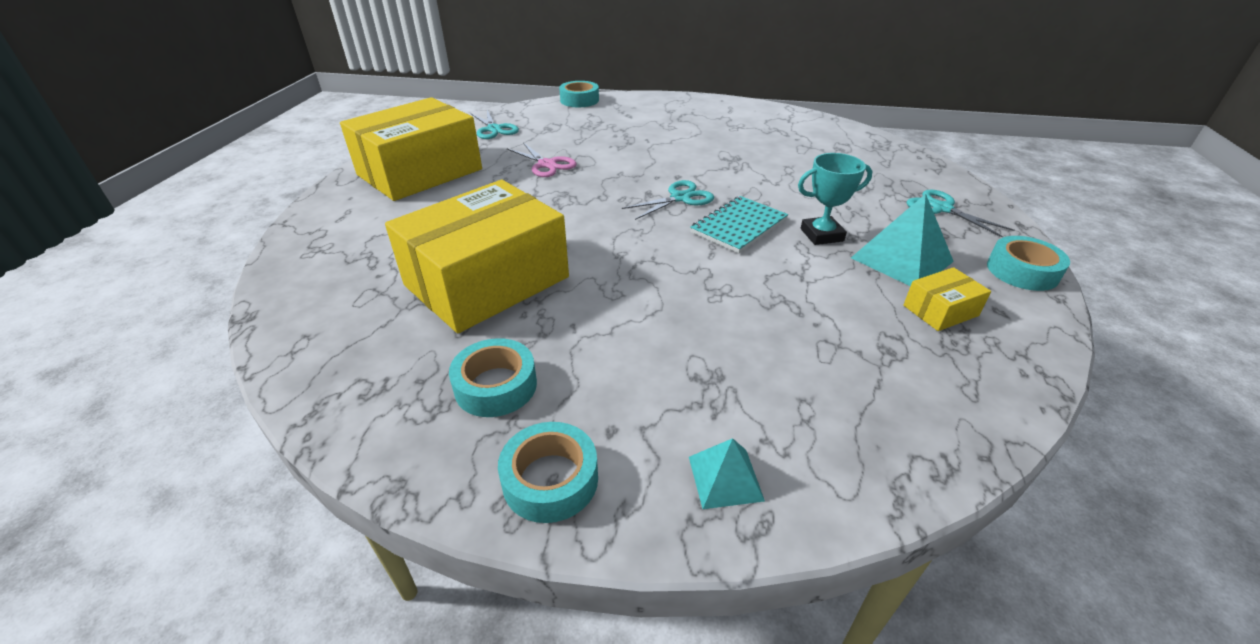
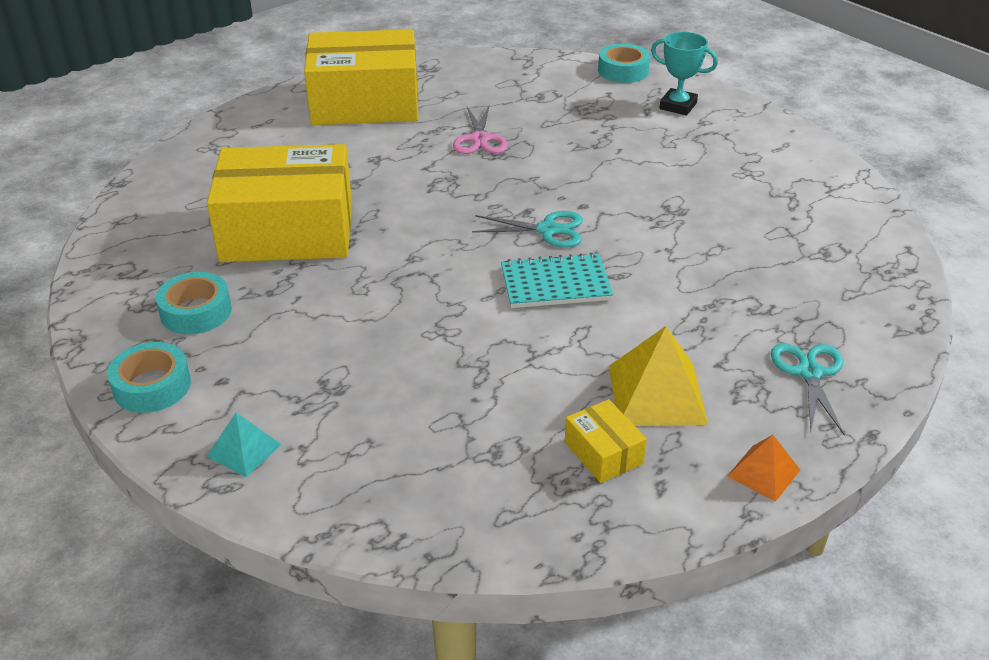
camera: 40 degrees right, 0 degrees up
turquoise scissors [471,110,519,139] -> none
turquoise trophy [798,153,872,245] -> turquoise trophy moved to [651,32,718,115]
turquoise pyramid [851,194,954,286] -> yellow pyramid [609,326,708,426]
yellow box [903,267,991,331] -> yellow box turned 45 degrees clockwise [565,399,647,483]
turquoise tape [987,236,1070,291] -> orange pyramid [727,435,800,502]

